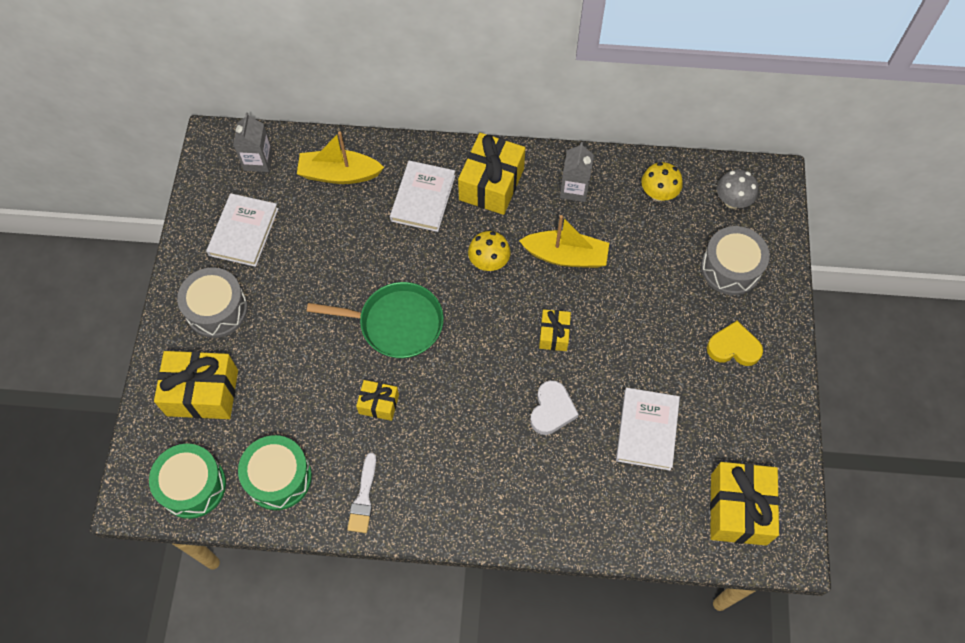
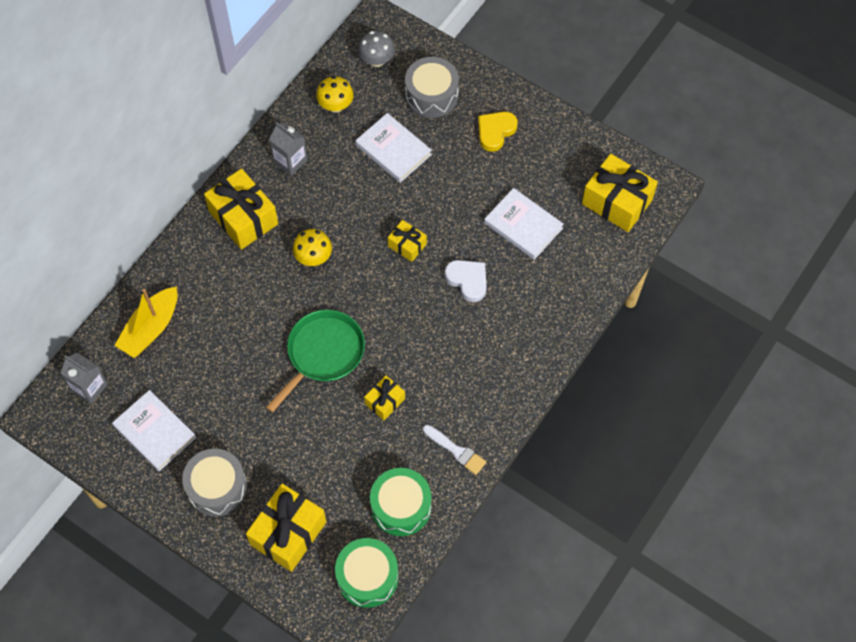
camera: 60 degrees left, 0 degrees up
white book [390,161,456,232] -> white book moved to [355,113,432,183]
yellow boat [519,215,609,268] -> none

